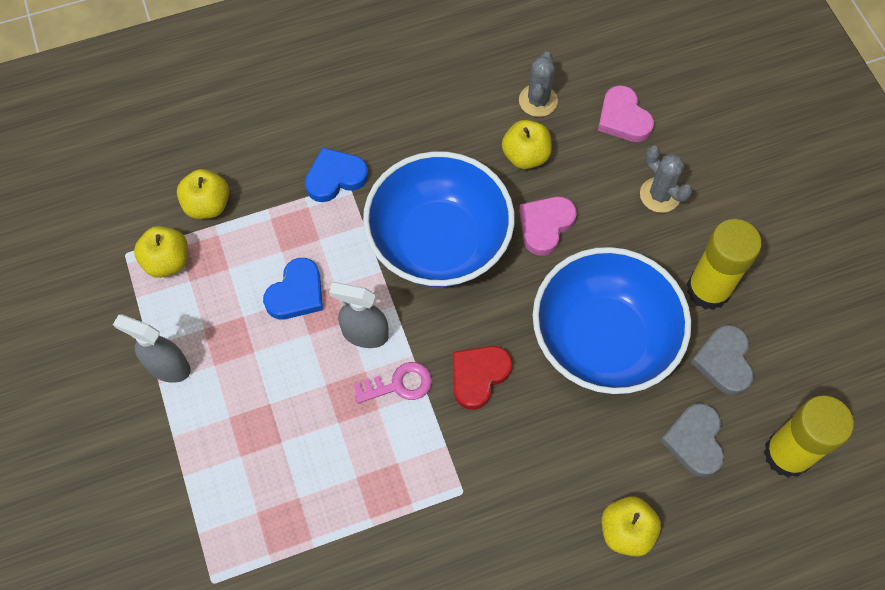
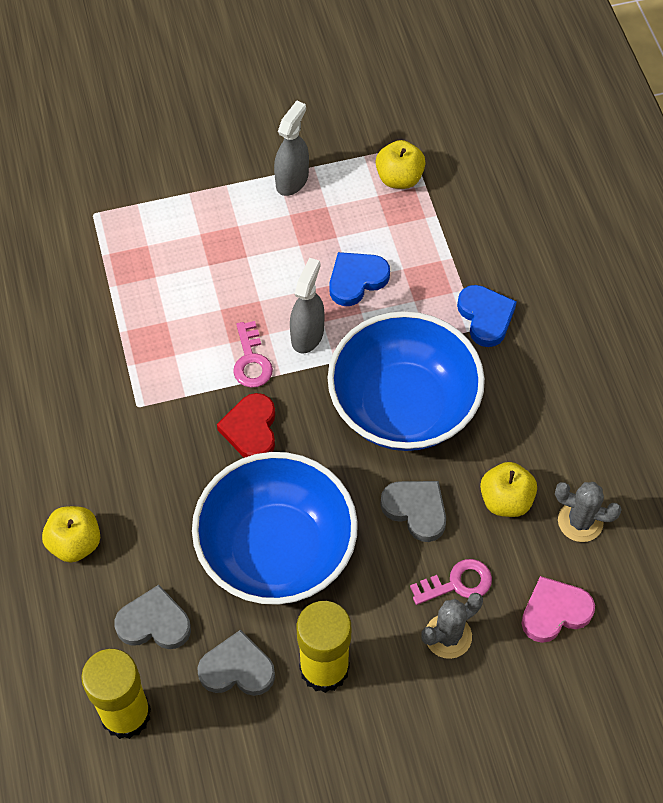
camera: 95 degrees right, 5 degrees down
yellow apple [177,169,229,219] -> none
blue heart [263,258,323,319] -> blue heart turned 105 degrees clockwise [329,252,390,306]
red heart [453,346,512,410] -> red heart turned 135 degrees counterclockwise [217,393,275,458]
pink heart [519,197,577,256] -> grey heart [380,481,446,542]
none -> pink key [410,559,492,605]

